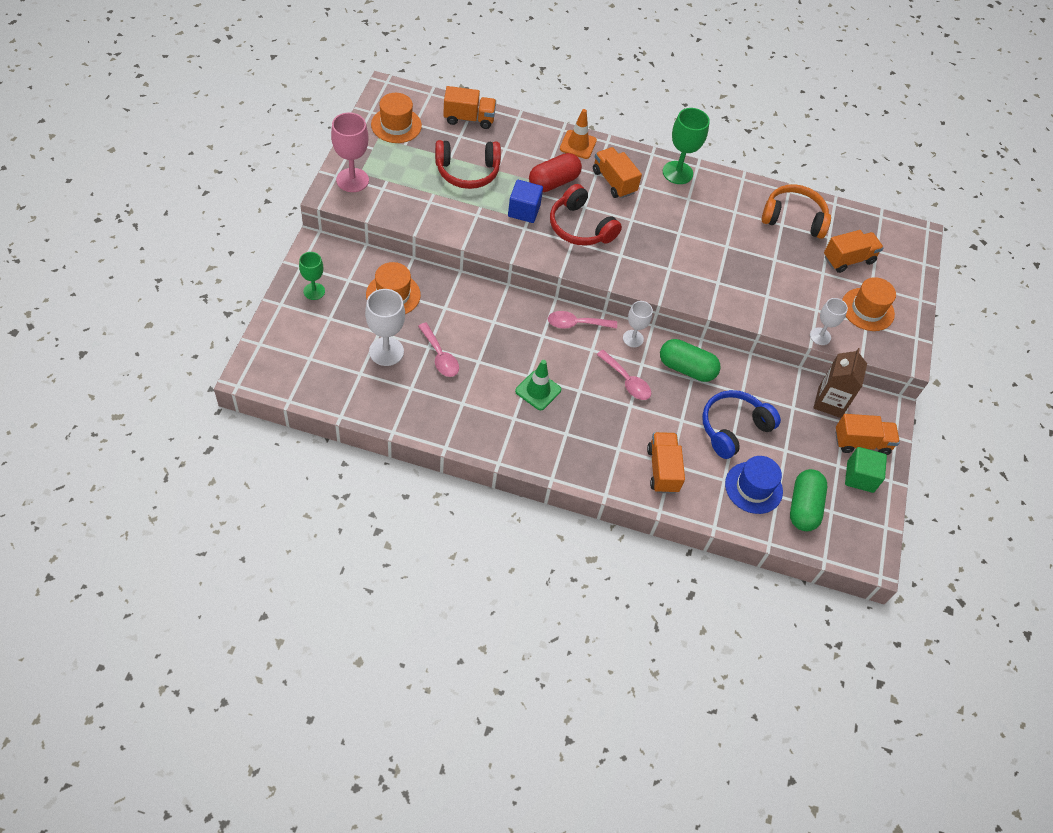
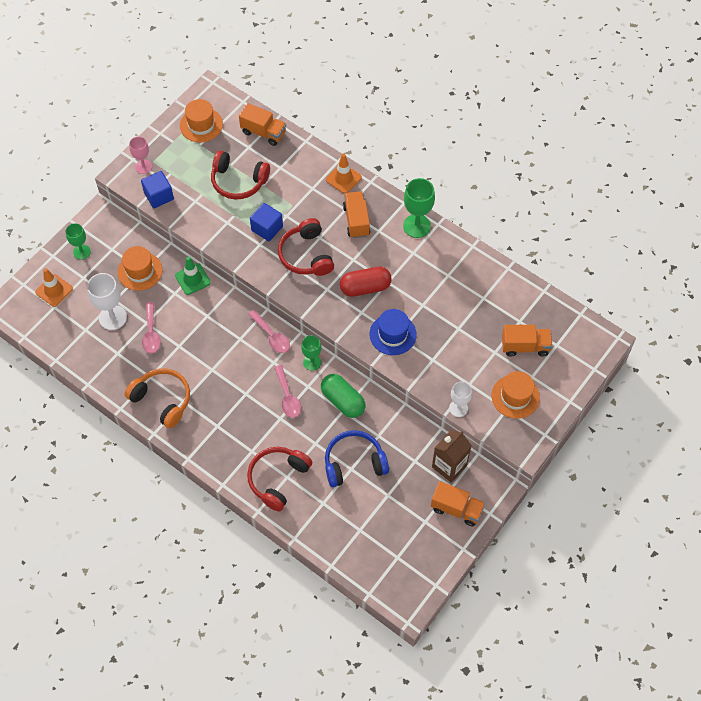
camera: 30 degrees right, 5 degrees up
pink goblet [331,113,369,192] -> pink goblet [129,136,152,174], size x0.63
green traffic cone [515,360,561,410] -> green traffic cone moved to [175,257,211,295]
red capsule [529,153,582,192] -> red capsule moved to [340,267,392,297]
pink spoon [548,311,617,329] -> pink spoon turned 150 degrees counterclockwise [248,310,290,353]
white goblet [623,301,653,347] -> green goblet [301,335,321,371]
orange truck [647,432,685,494] -> red headphones [247,447,312,512]
blue hat [725,456,783,514] -> blue hat moved to [369,309,417,355]
orange headphones [762,184,831,239] -> orange headphones moved to [125,368,190,428]
green capsule [790,469,827,531] -> none
green cube [845,447,887,493] -> none
none -> orange traffic cone [35,268,73,307]
none -> blue cube [141,171,174,208]

